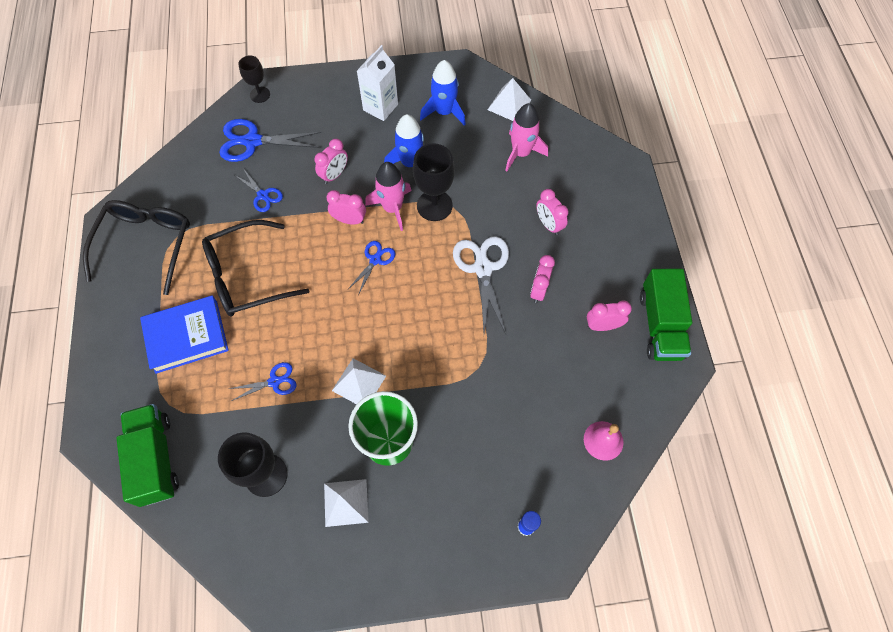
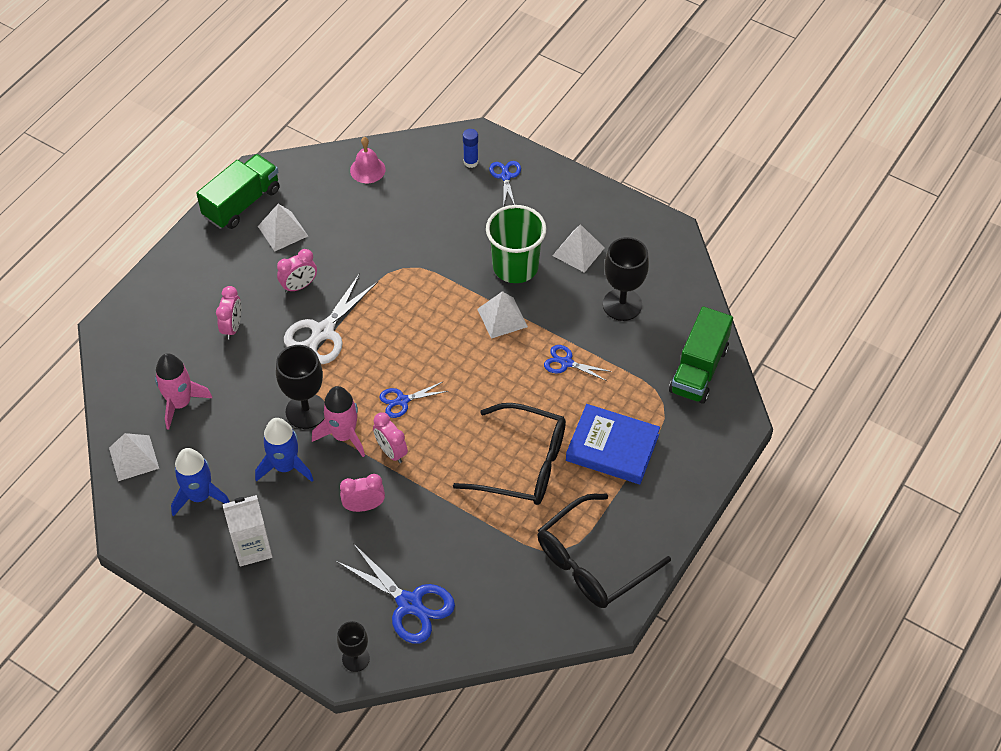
camera: 140 degrees left, 10 degrees down
blue scissors [235,168,283,212] -> blue scissors moved to [489,161,521,207]
pink clock [587,301,632,331] -> white pyramid [258,204,308,251]

